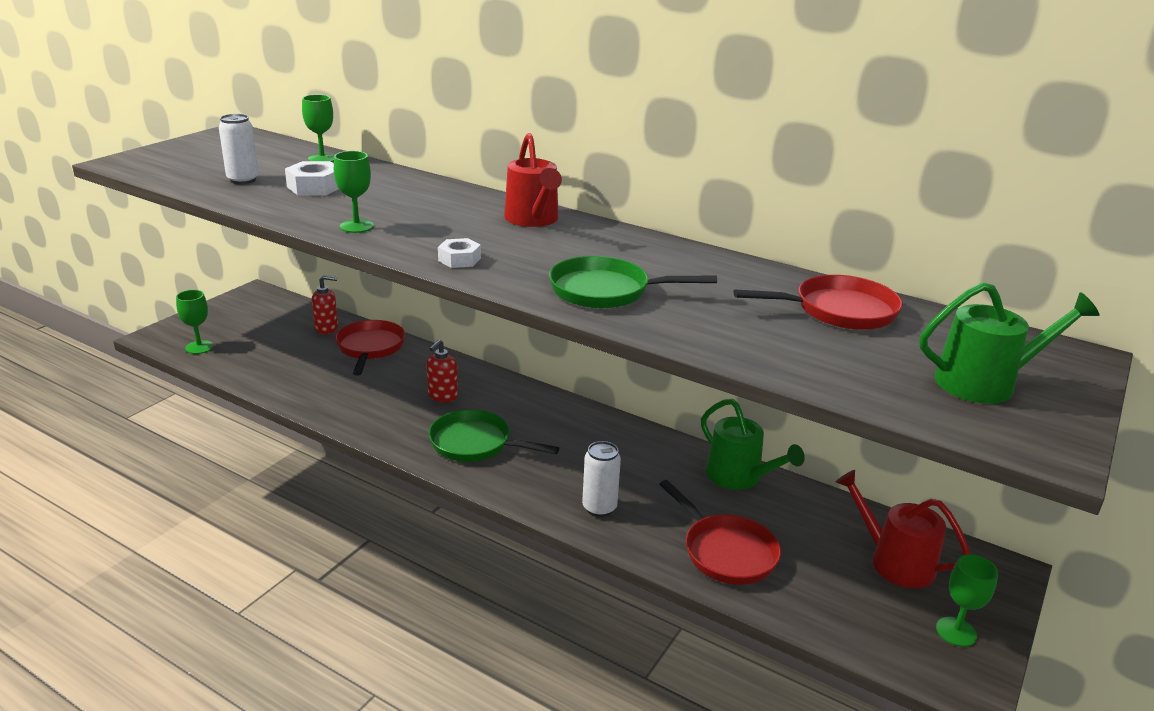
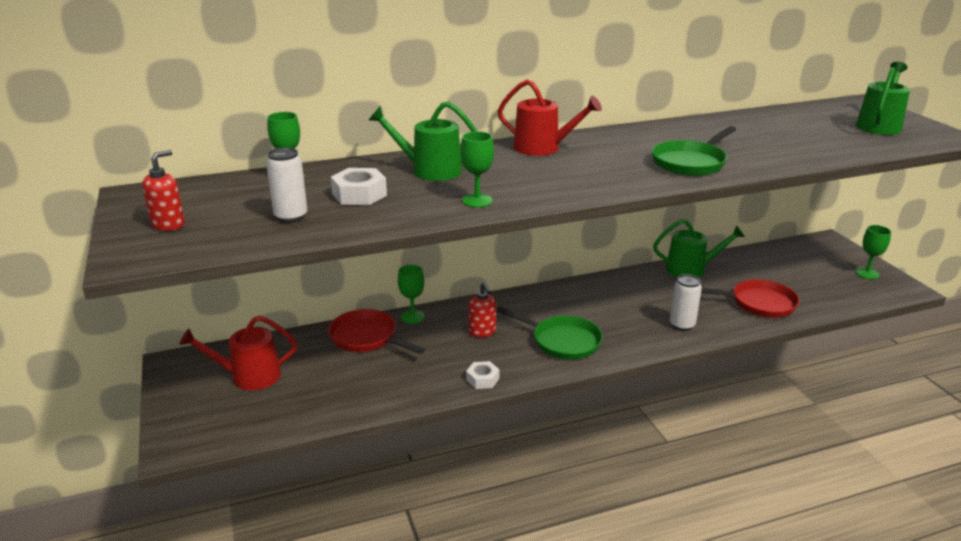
camera: 50 degrees left, 0 degrees up
green goblet [176,290,214,354] -> green goblet moved to [398,265,425,324]
red soap dispenser [312,275,338,334] -> red soap dispenser moved to [142,150,185,231]
green pan [428,409,559,462] -> green pan turned 120 degrees counterclockwise [496,307,603,360]
white nut [438,238,481,268] -> white nut moved to [466,361,499,389]
red pan [733,275,903,330] -> none
red watering can [836,470,970,588] -> red watering can moved to [179,316,297,390]
none -> green watering can [369,101,477,181]

